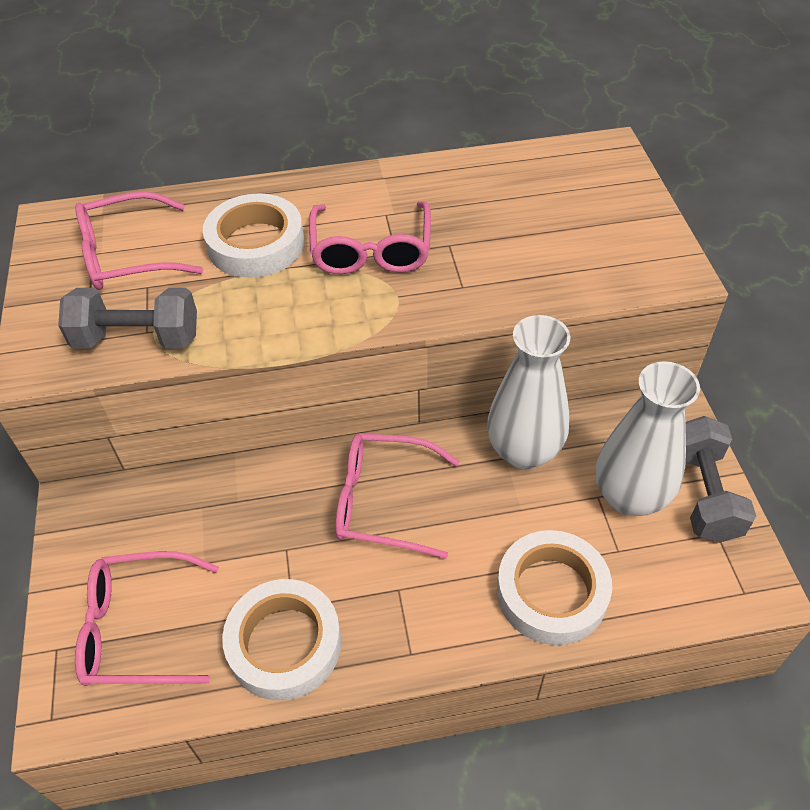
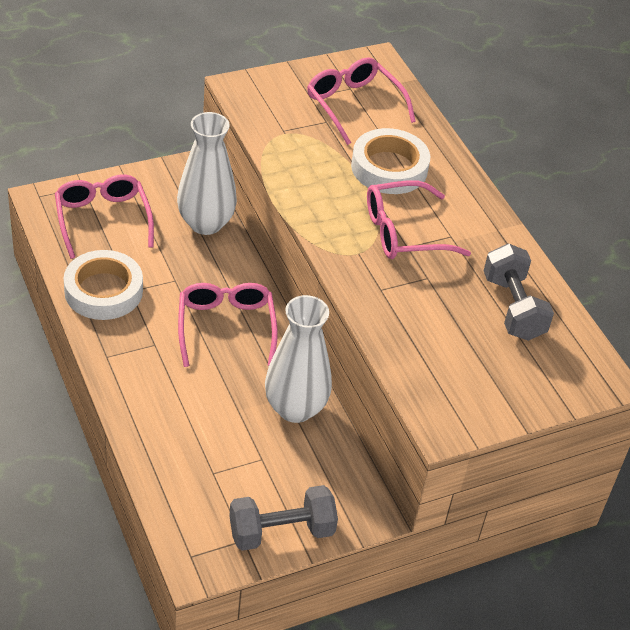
camera: 70 degrees right, 5 degrees down
grey dumbbell [58,288,197,349] -> grey dumbbell moved to [484,244,554,341]
white tape [497,530,612,645] -> none
white vase [596,361,700,516] -> white vase moved to [177,112,237,235]

